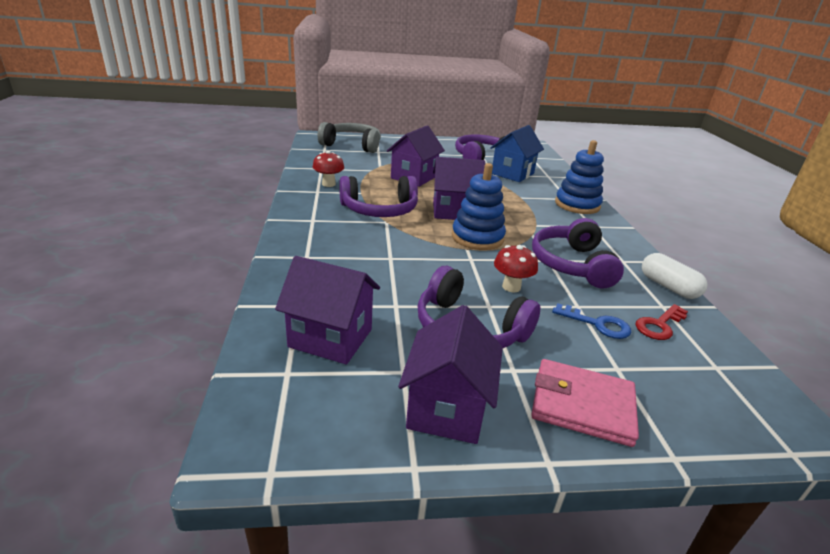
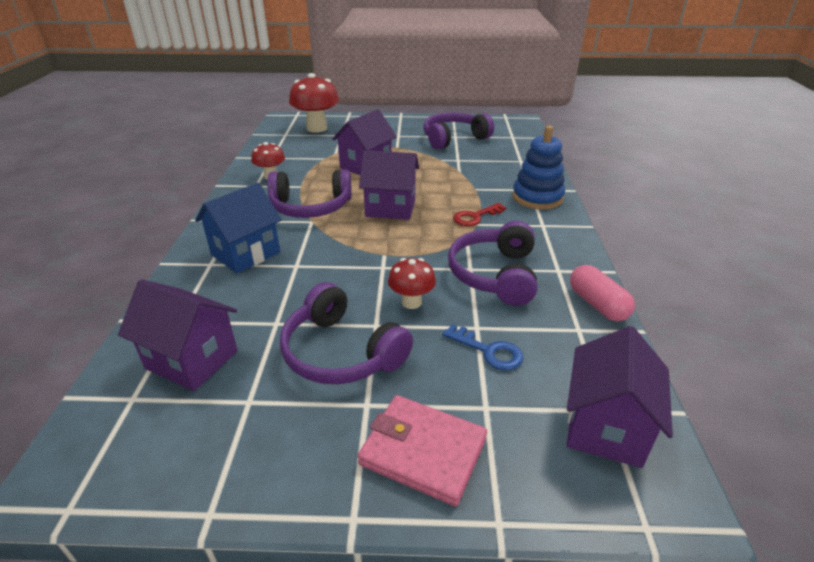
camera: 10 degrees right, 5 degrees up
grey headphones [318,122,381,153] -> red mushroom [289,73,339,133]
purple house [398,305,503,444] -> purple house moved to [567,326,673,468]
blue stacking toy [452,163,506,250] -> none
blue house [490,125,544,182] -> blue house moved to [195,183,282,273]
red key [636,304,688,340] -> red key moved to [453,203,506,226]
white capsule [642,253,708,299] -> pink capsule [570,265,635,321]

